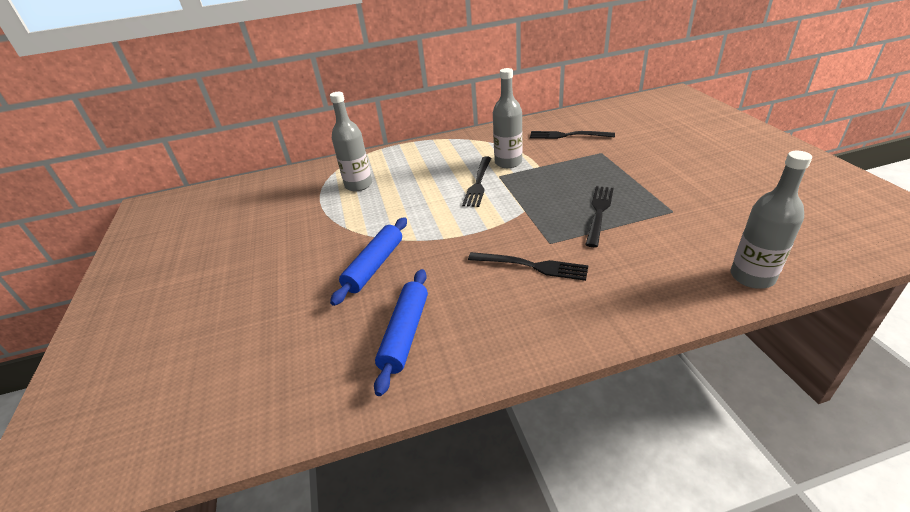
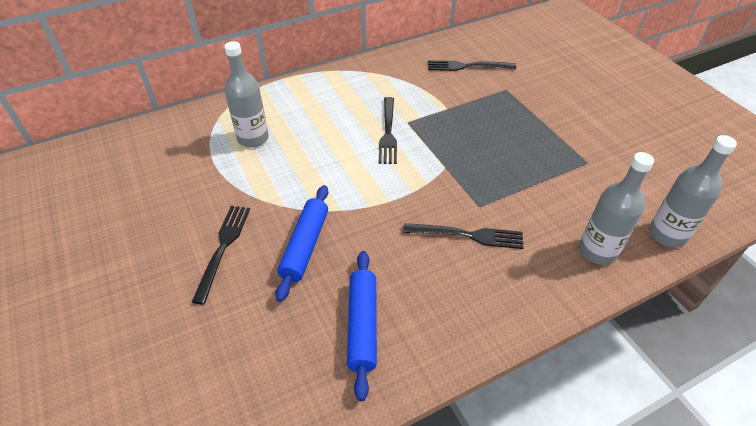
camera: 15 degrees left, 10 degrees up
grey bottle [493,68,523,168] -> grey bottle moved to [579,152,654,265]
black fork [585,186,614,247] -> black fork moved to [192,206,250,304]

